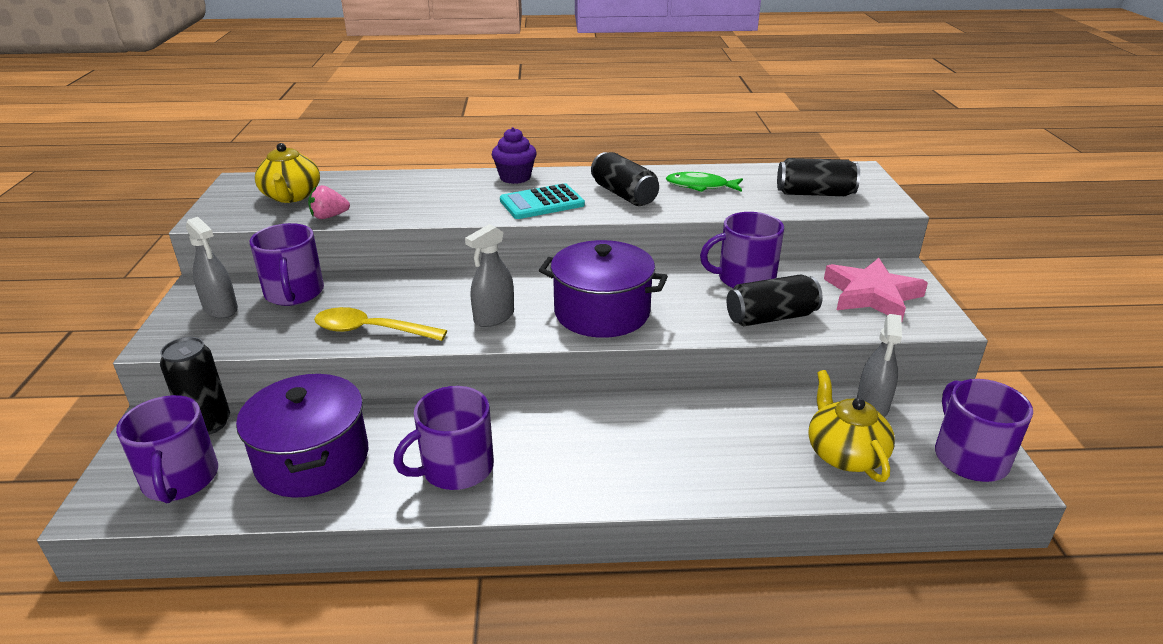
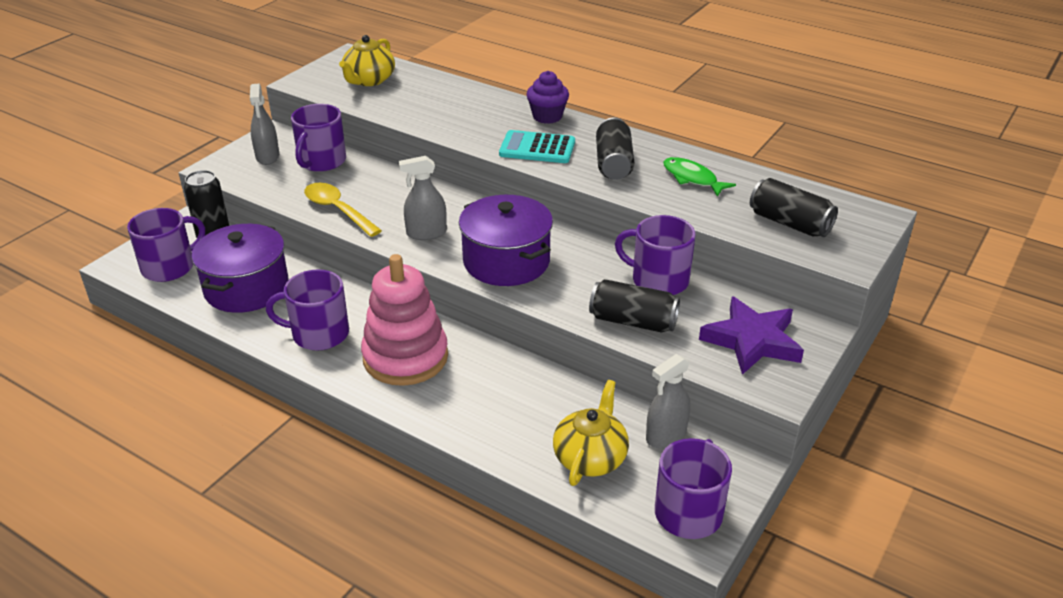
camera: 35 degrees right, 5 degrees up
purple mug [116,395,218,503] -> purple mug turned 150 degrees counterclockwise [127,208,205,282]
pink strawberry [308,185,350,219] -> none
pink star [824,258,928,321] -> purple star [699,297,804,375]
none -> pink stacking toy [361,254,448,386]

